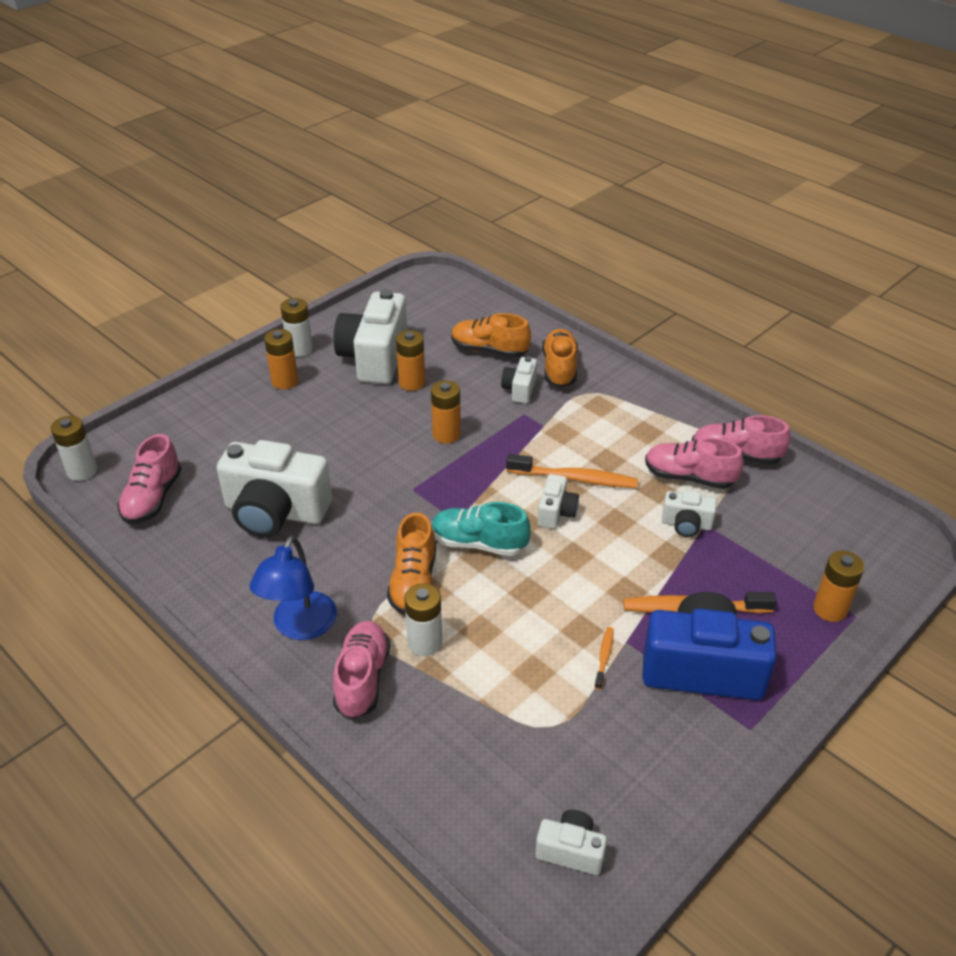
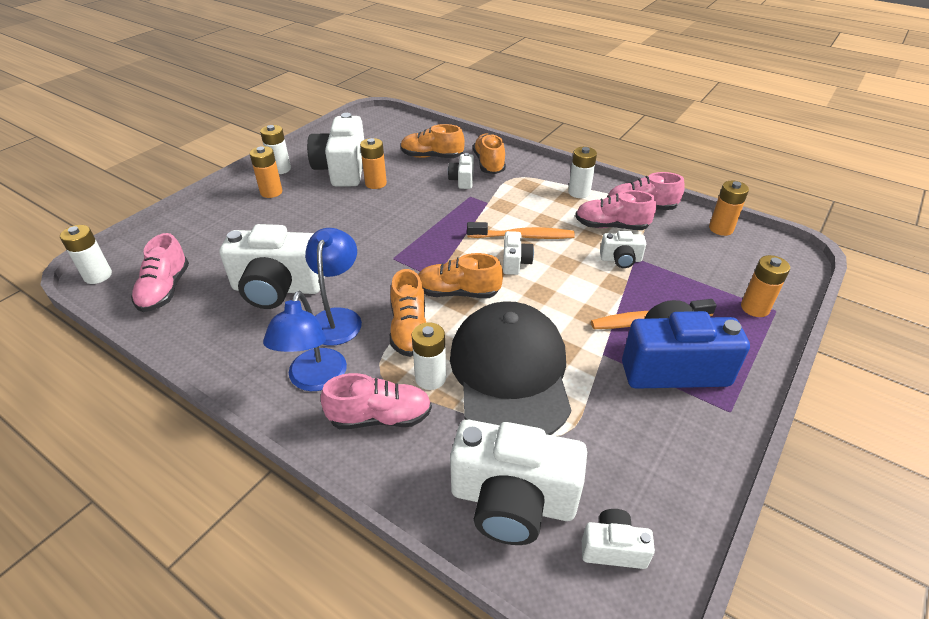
camera: 10 degrees left, 0 degrees up
pink shoe [333,621,390,719] -> pink shoe turned 90 degrees clockwise [320,373,432,429]
orange battery [431,380,461,444] -> orange battery moved to [709,181,749,236]
turquoise shoe [432,502,531,556] -> orange shoe [418,253,503,298]
orange toothbrush [594,627,614,690] -> none
none -> blue lamp [305,228,362,346]
none -> black cap [450,301,571,435]
none -> white camera [450,420,587,545]
none -> white battery [568,147,597,198]

